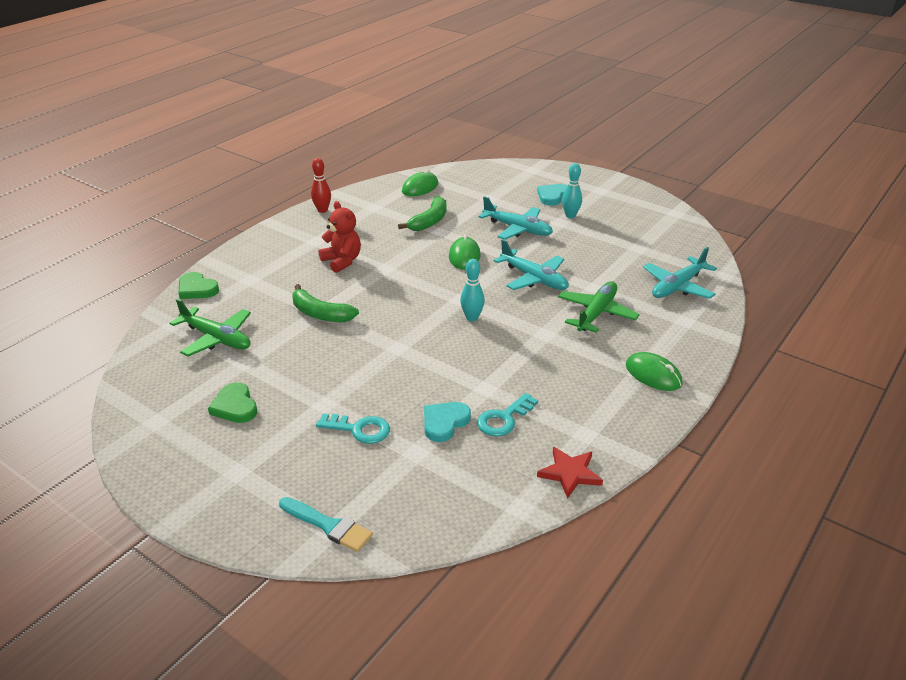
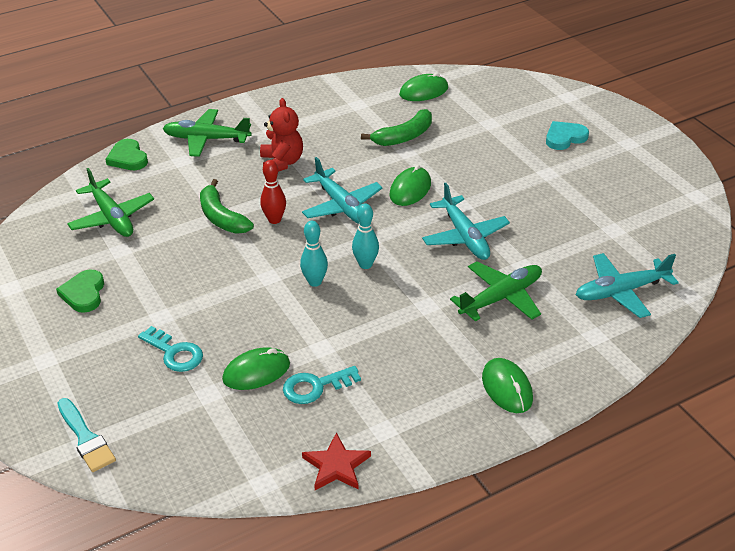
camera: 25 degrees right, 5 degrees up
red bowling pin [311,158,331,213] -> red bowling pin moved to [260,160,286,224]
turquoise heart [424,402,471,442] -> green mouse [222,347,290,390]
turquoise plane [478,196,553,240] -> turquoise plane moved to [302,157,383,224]
turquoise bowling pin [562,163,582,218] -> turquoise bowling pin moved to [300,221,328,287]
none -> green plane [162,109,252,157]

